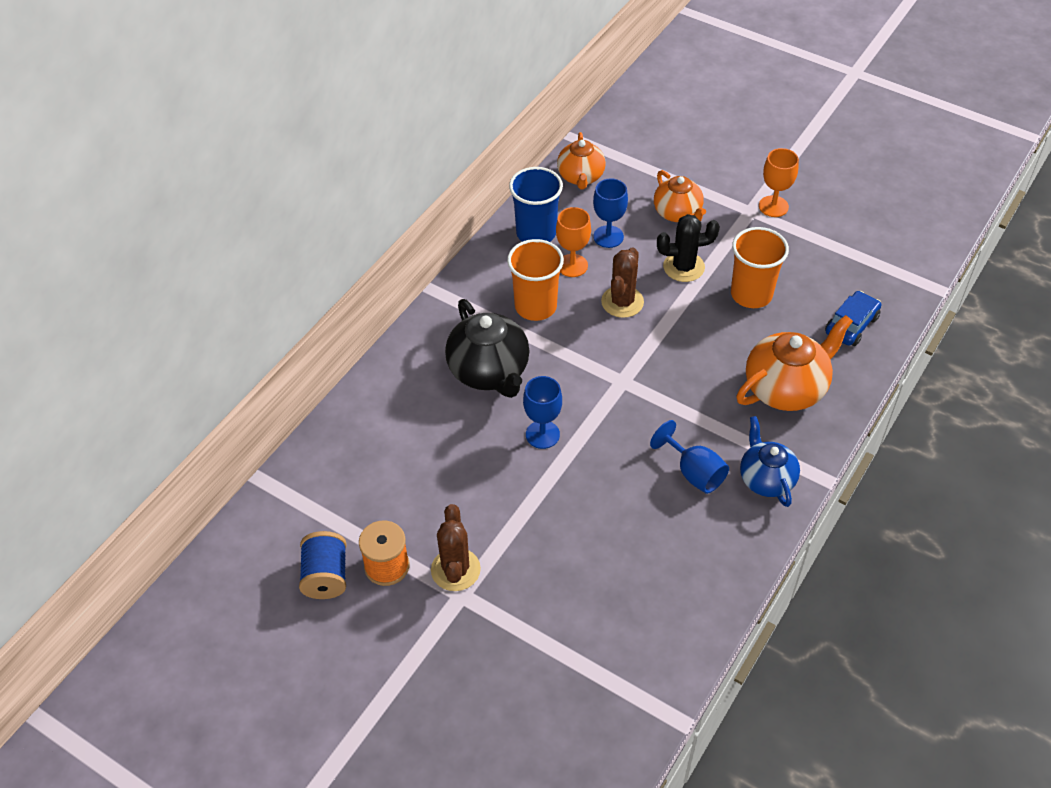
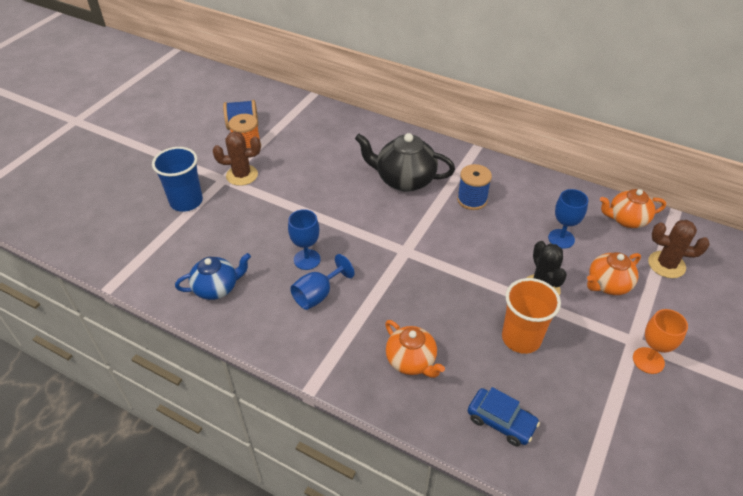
camera: 85 degrees right, 5 degrees down
black teapot [445,299,530,398] -> black teapot turned 45 degrees clockwise [355,133,455,192]
orange cup [507,239,564,321] -> blue spool [457,164,492,210]
blue cup [509,167,563,242] -> blue cup moved to [152,147,203,212]
blue goblet [523,376,562,449] -> blue goblet moved to [288,209,321,270]
orange goblet [556,207,591,277] -> none
brown cactus [601,247,644,318] -> brown cactus moved to [648,220,710,278]
orange teapot [736,315,853,411] -> orange teapot [385,320,445,378], size x0.66
blue teapot [740,416,800,507] -> blue teapot moved to [175,253,251,300]

